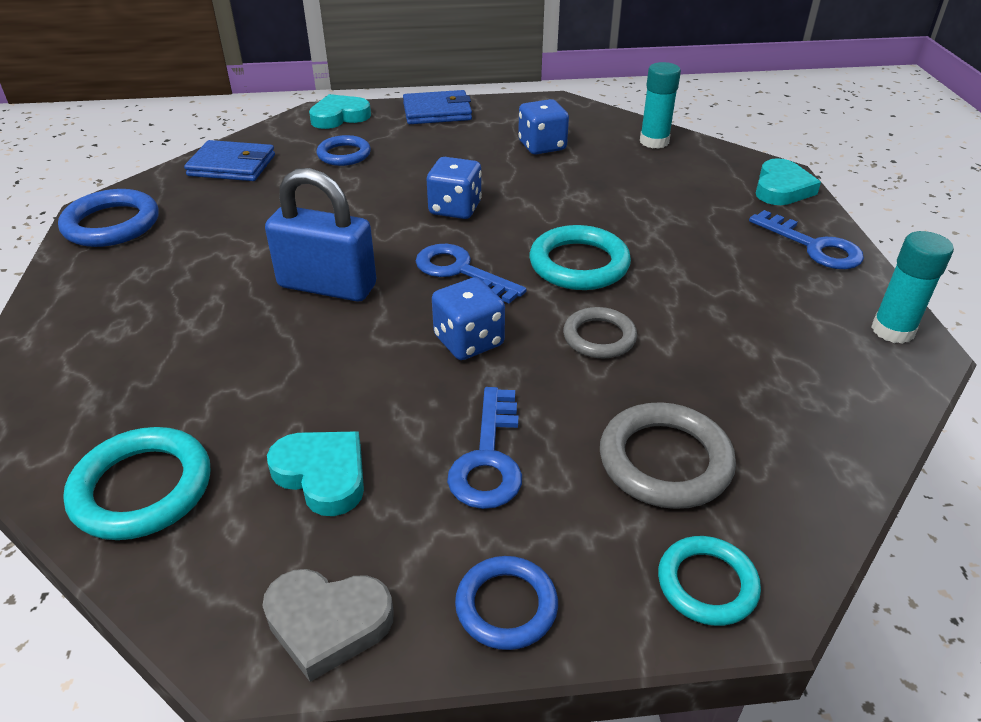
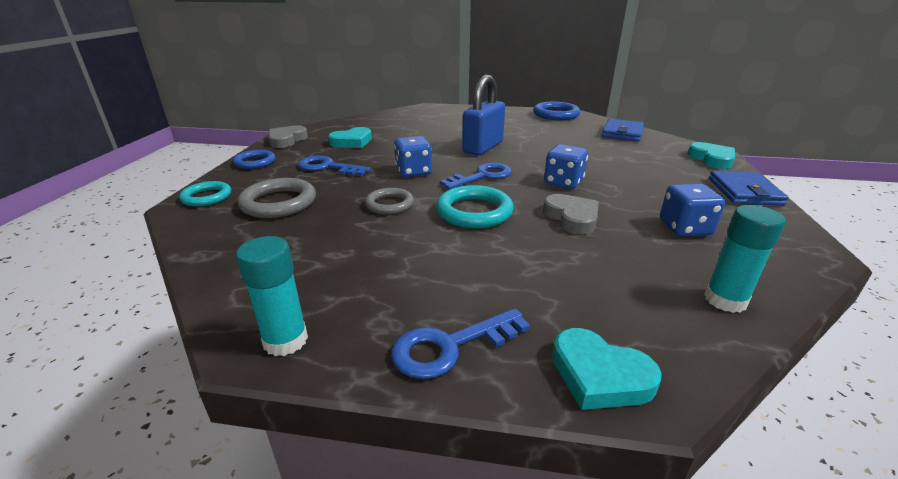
camera: 105 degrees right, 10 degrees down
turquoise ring [63,427,210,540] -> none
blue ring [316,135,371,166] -> none
none -> grey heart [543,194,599,234]

